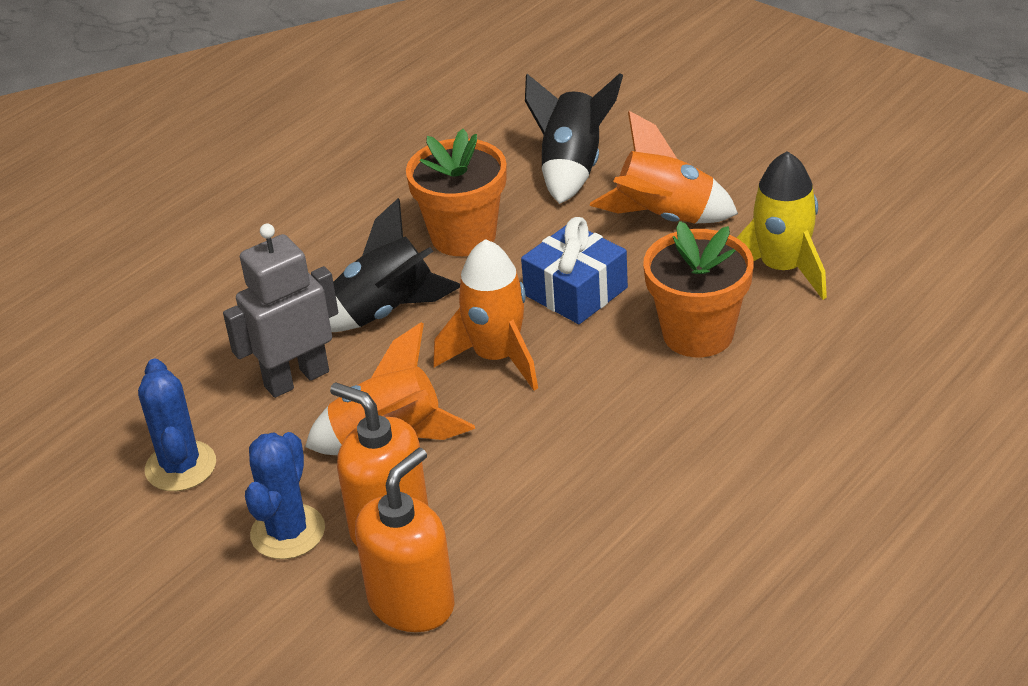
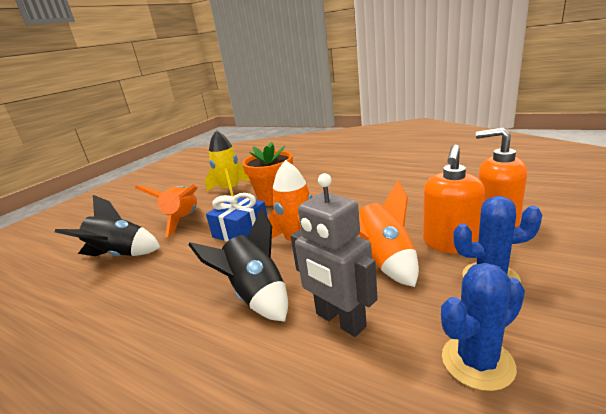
camera: 100 degrees left, 15 degrees down
orange flower pot [406,129,507,256] -> none

